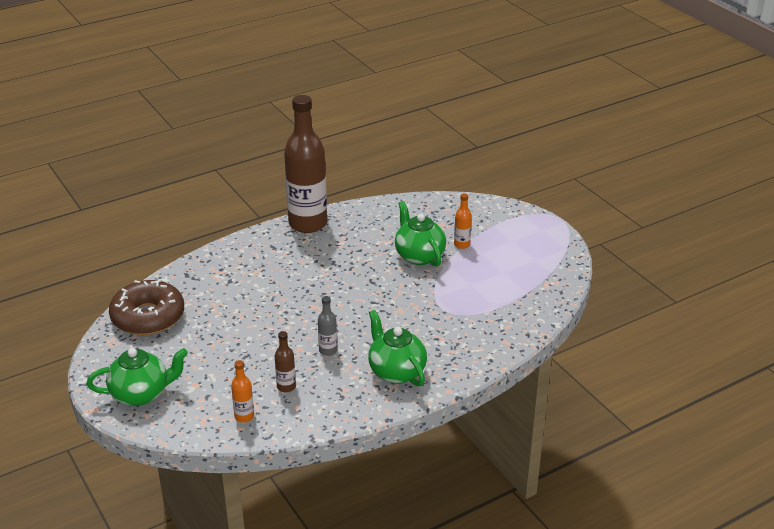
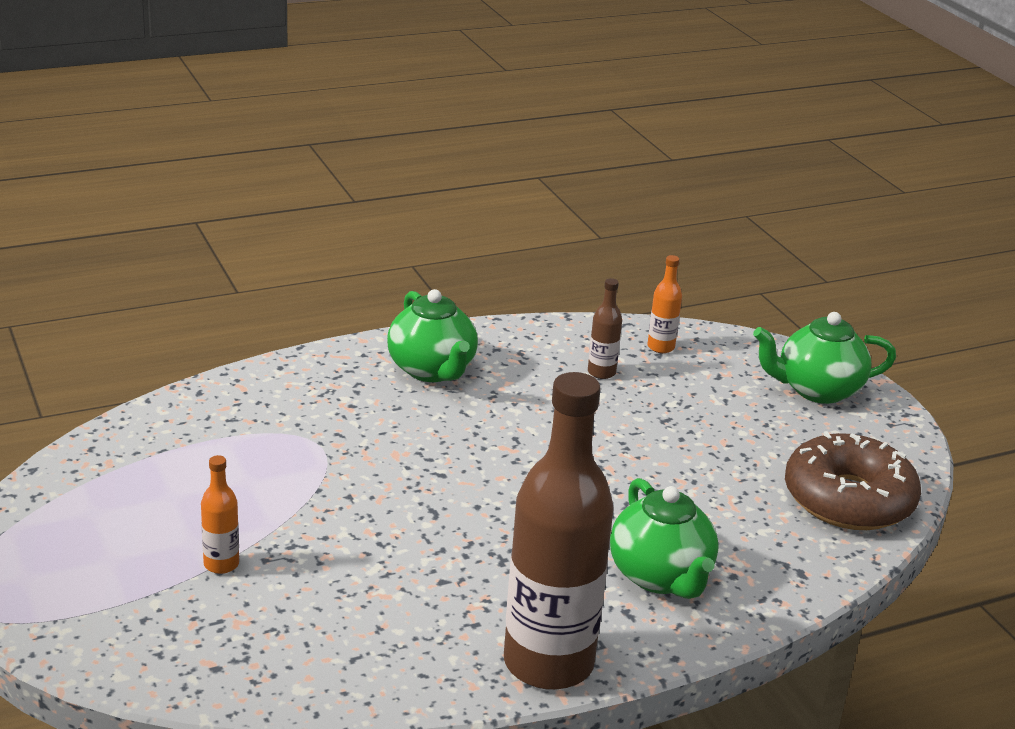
camera: 175 degrees left, 5 degrees down
grey bottle [318,296,337,356] -> none
green teapot [395,201,446,267] -> green teapot moved to [610,478,719,599]

